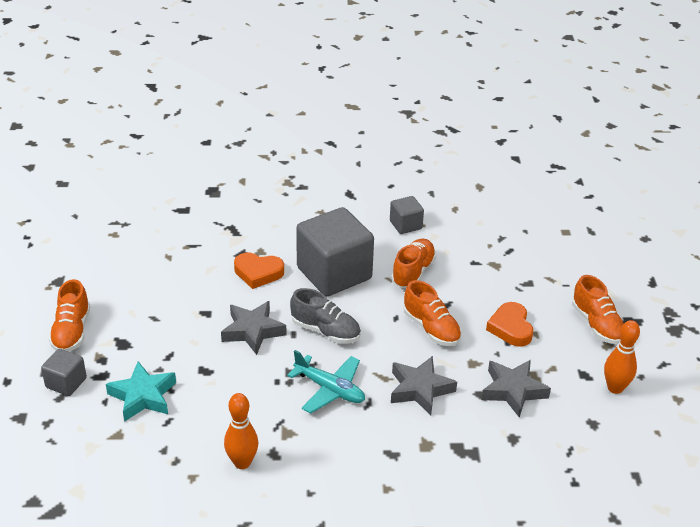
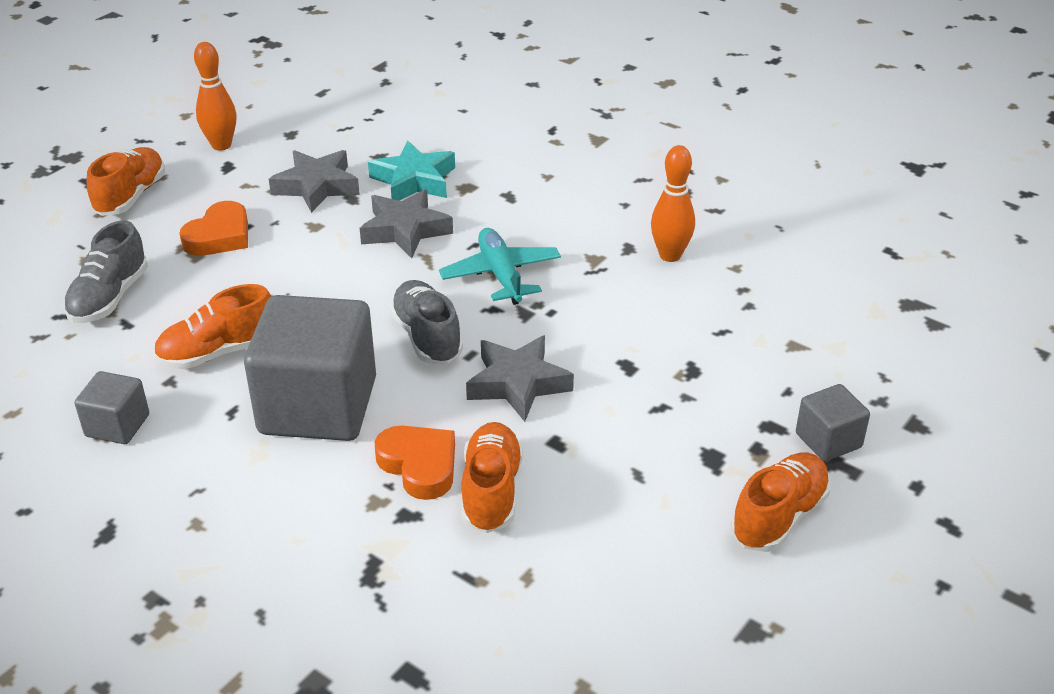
camera: 140 degrees left, 0 degrees up
turquoise star [106,361,176,422] -> turquoise star moved to [368,141,455,201]
orange shoe [404,280,462,346] -> orange shoe moved to [461,422,523,533]
none -> grey shoe [63,220,148,323]

